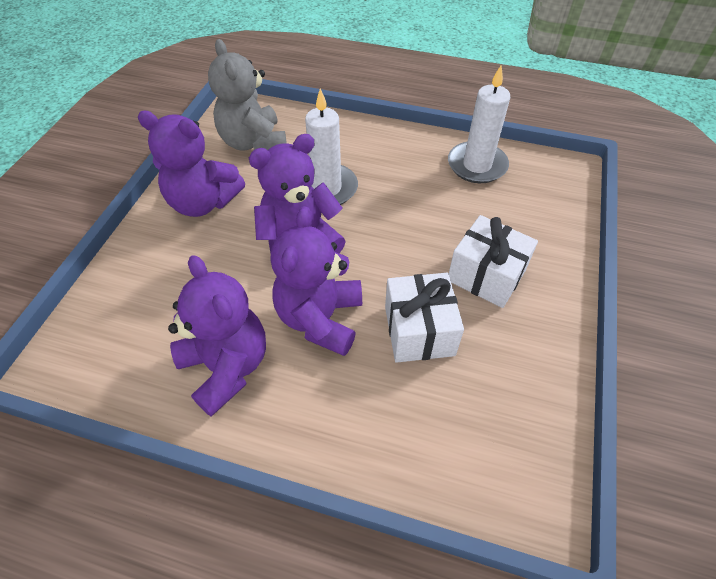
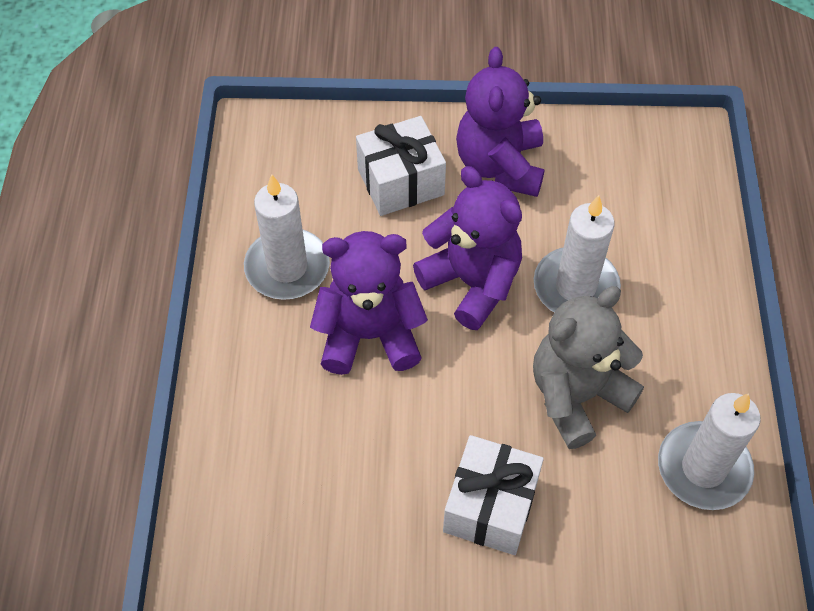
camera: 75 degrees right, 5 degrees up
purple teddy bear [168,255,266,417] -> white candle [244,174,330,300]
grey teddy bear [208,39,287,151] -> grey teddy bear moved to [533,286,644,449]
white gift [385,273,464,363] -> white gift moved to [356,116,446,216]

